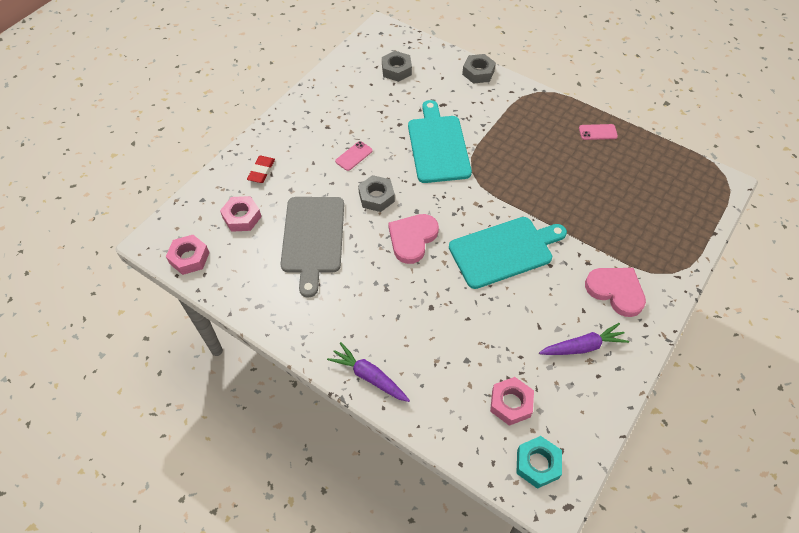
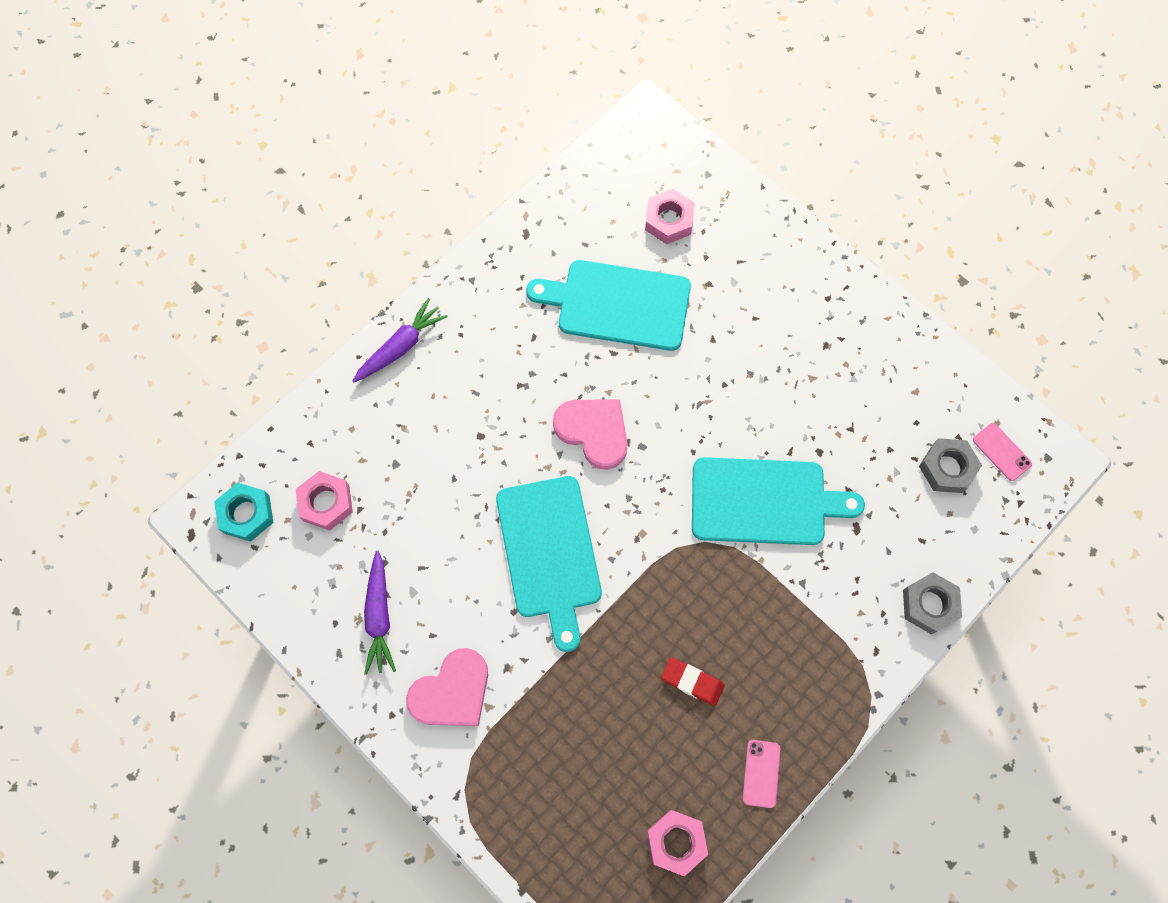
camera: 100 degrees right, 15 degrees up
pink nut [166,235,210,275] -> pink nut moved to [647,810,708,876]
red eraser [247,156,275,183] -> red eraser moved to [661,657,725,706]
grey cutting board [281,197,344,298] -> turquoise cutting board [526,260,691,351]
pink phone [335,141,373,171] -> pink phone moved to [973,423,1032,481]
grey nut [358,175,395,212] -> none

